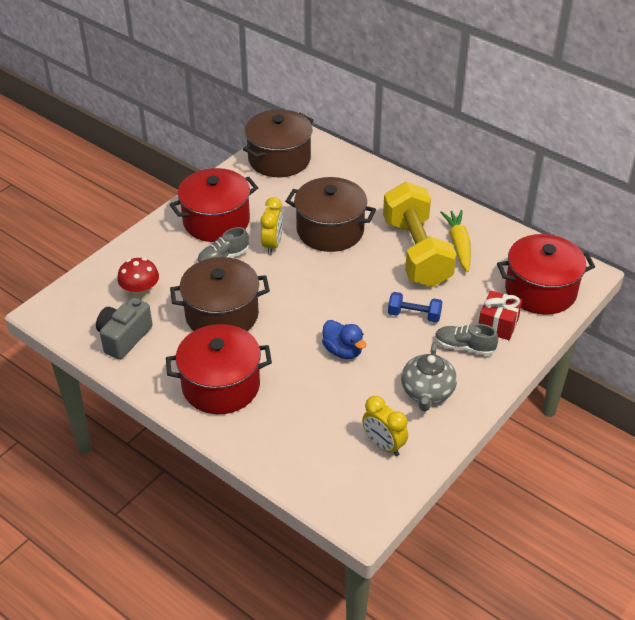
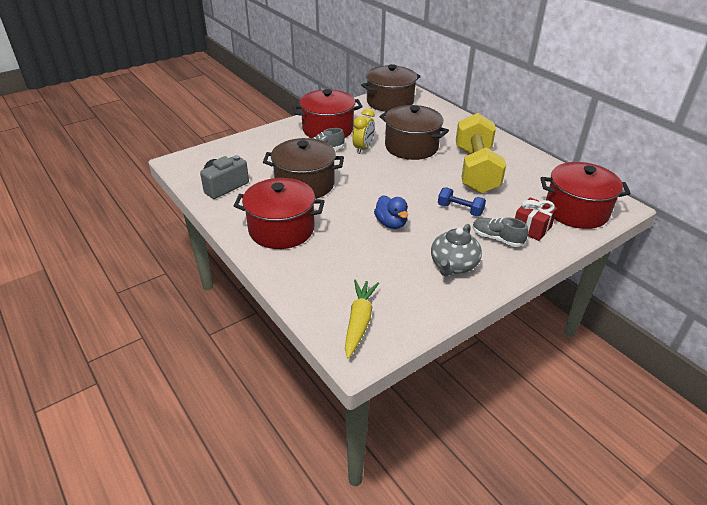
camera: 15 degrees right, 5 degrees down
red mushroom [117,258,159,300] -> none
yellow clock [362,396,408,456] -> none
yellow carrot [440,210,471,272] -> yellow carrot moved to [345,279,379,359]

